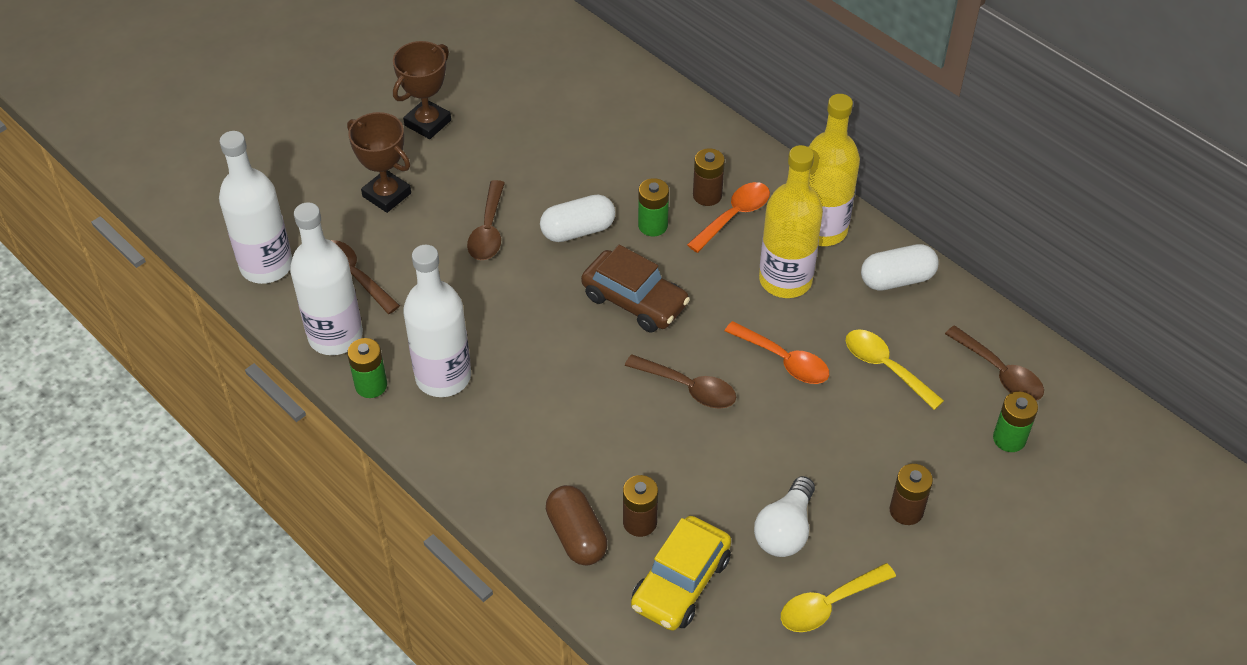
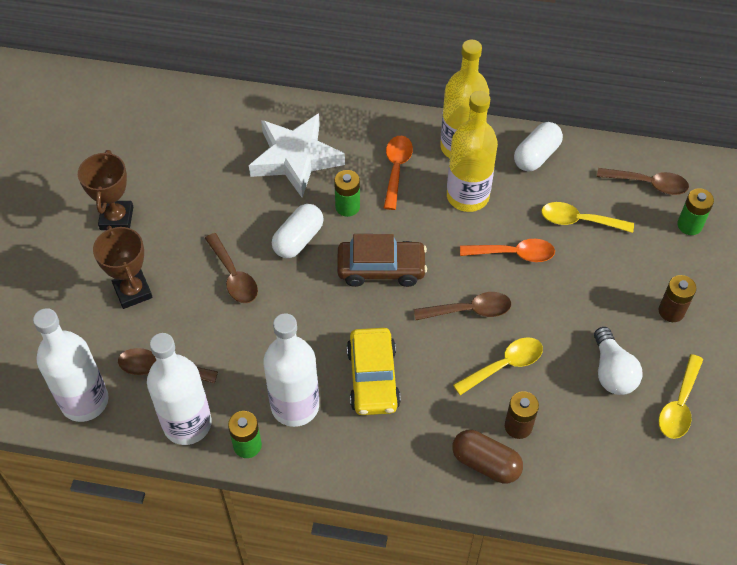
camera: 35 degrees left, 5 degrees up
brown trophy [347,112,411,213] -> brown trophy turned 60 degrees clockwise [93,226,153,309]
yellow car [631,516,731,631] -> yellow car moved to [347,328,401,415]
brown battery [693,148,725,206] -> none
none -> white star [249,113,345,198]
none -> yellow spoon [453,337,543,395]

